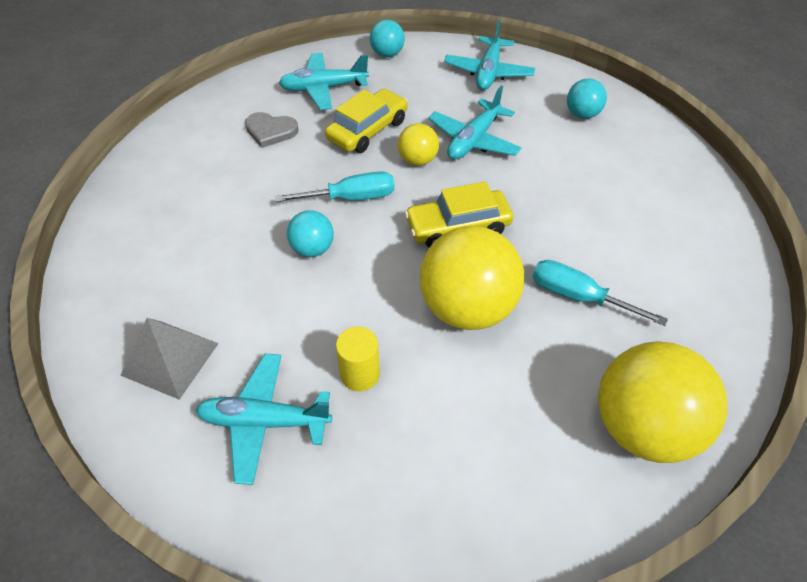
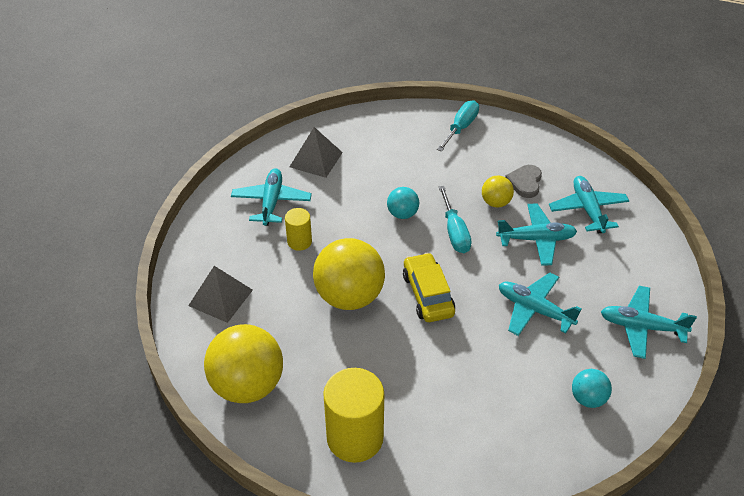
camera: 90 degrees right, 5 degrees down
yellow car [325,89,408,153] -> turquoise plane [496,204,577,266]
turquoise ball [370,20,405,57] -> none
yellow ball [398,123,439,166] -> yellow ball moved to [482,175,514,208]
turquoise screwdriver [533,260,668,326] -> turquoise screwdriver moved to [437,100,479,152]
none -> grey pyramid [188,266,253,323]
none -> yellow cylinder [323,368,384,463]

